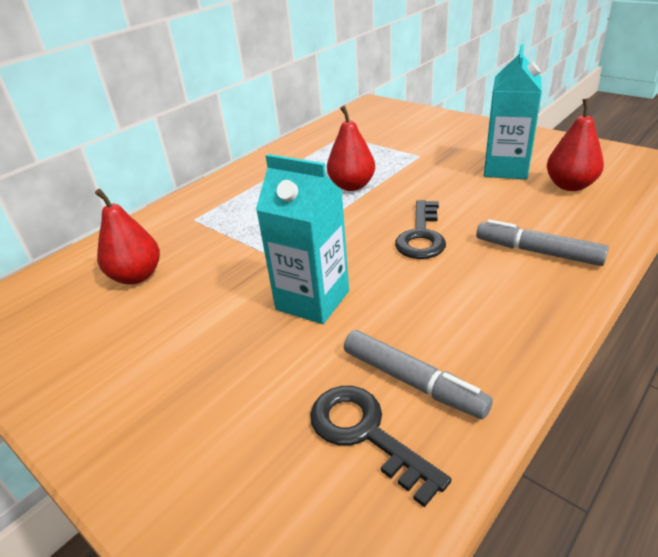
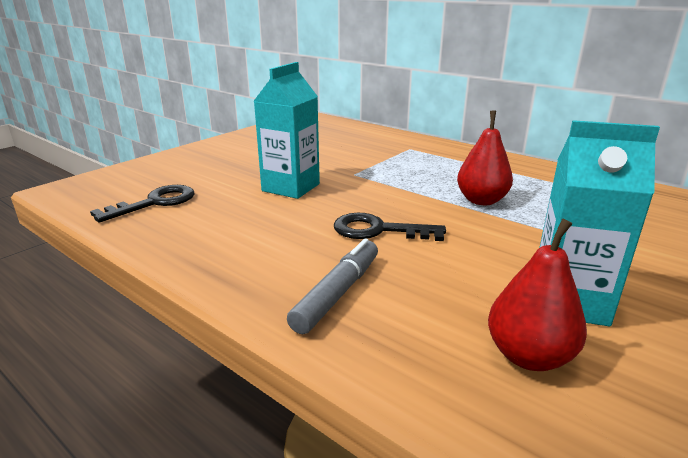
camera: 85 degrees right, 10 degrees down
red pear [95,189,160,285] -> none
grey marker [344,330,493,419] -> none

